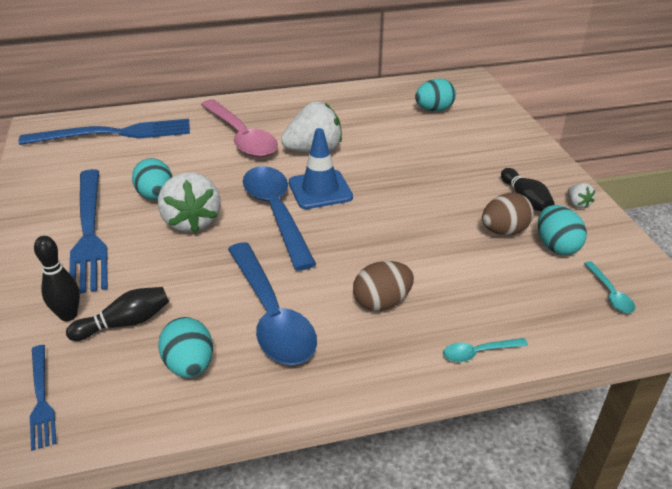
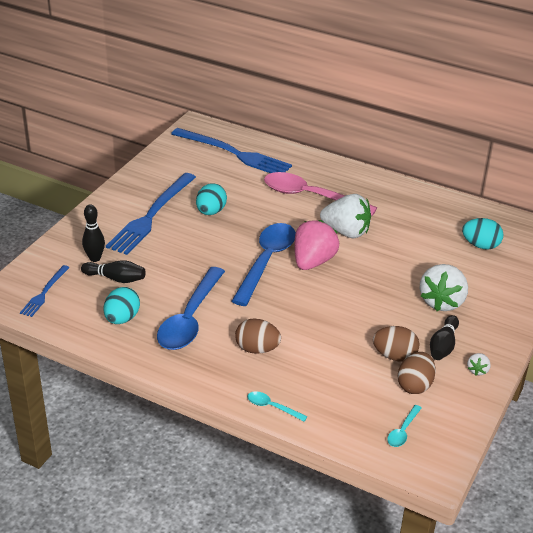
camera: 40 degrees right, 0 degrees up
white strawberry [158,172,221,233] -> white strawberry moved to [420,264,468,311]
pink spoon [201,100,278,157] -> pink spoon turned 105 degrees clockwise [264,172,377,216]
blue traffic cone [289,128,353,209] -> pink strawberry [294,220,339,270]
turquoise egg [538,205,587,255] -> brown egg [398,352,436,394]

